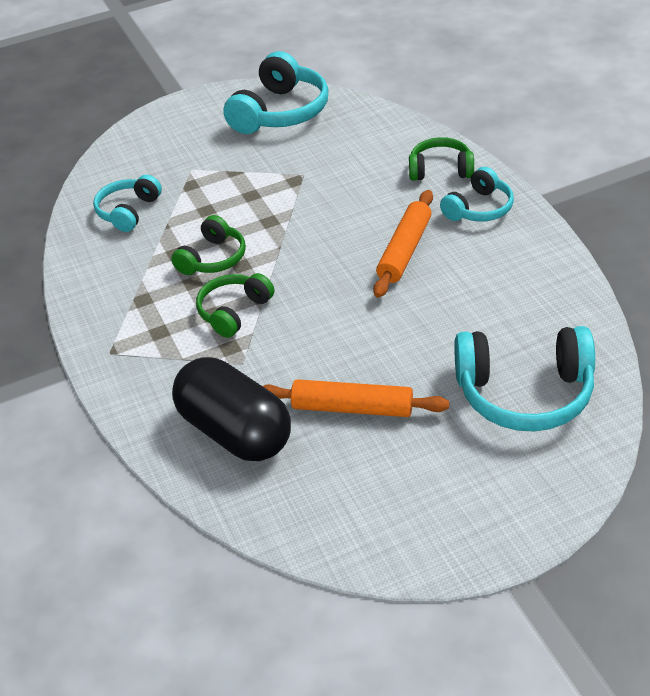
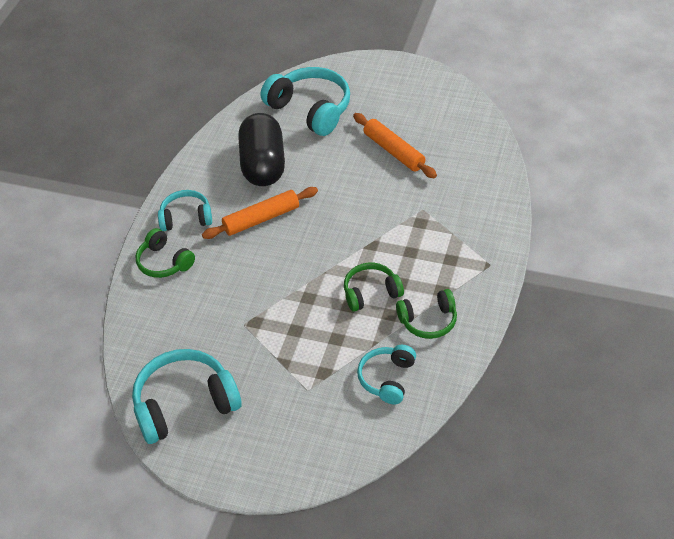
camera: 140 degrees left, 5 degrees up
turquoise headphones [93,175,162,232] -> turquoise headphones turned 135 degrees clockwise [357,345,416,404]
black capsule [172,357,291,461] -> black capsule moved to [238,113,285,186]
green headphones [196,273,274,338] -> green headphones moved to [396,289,457,339]

